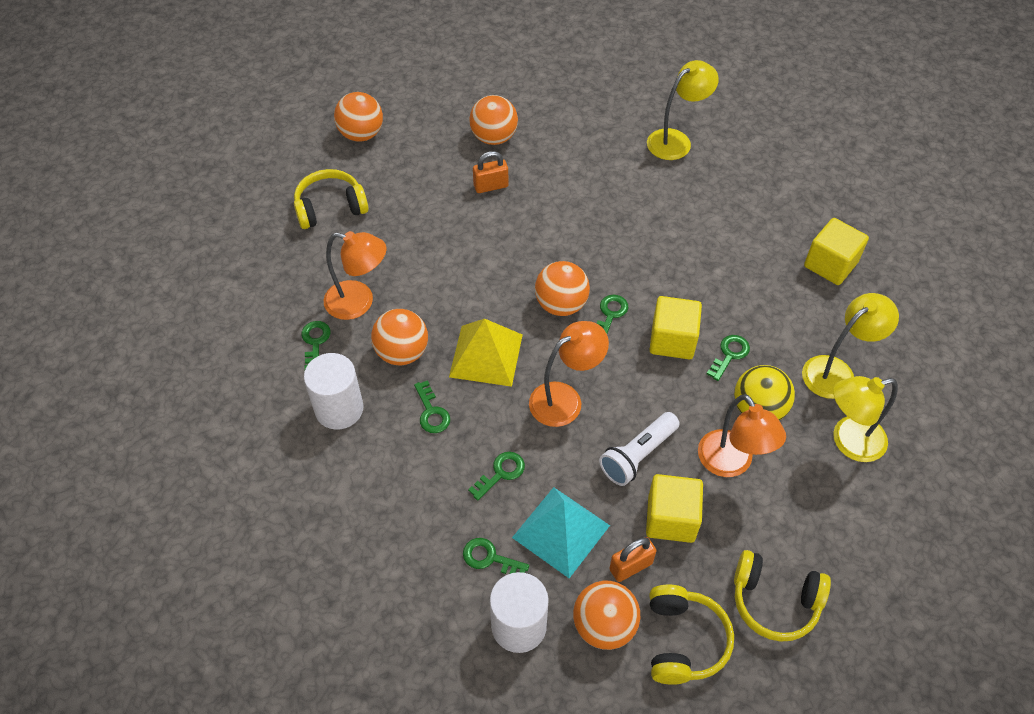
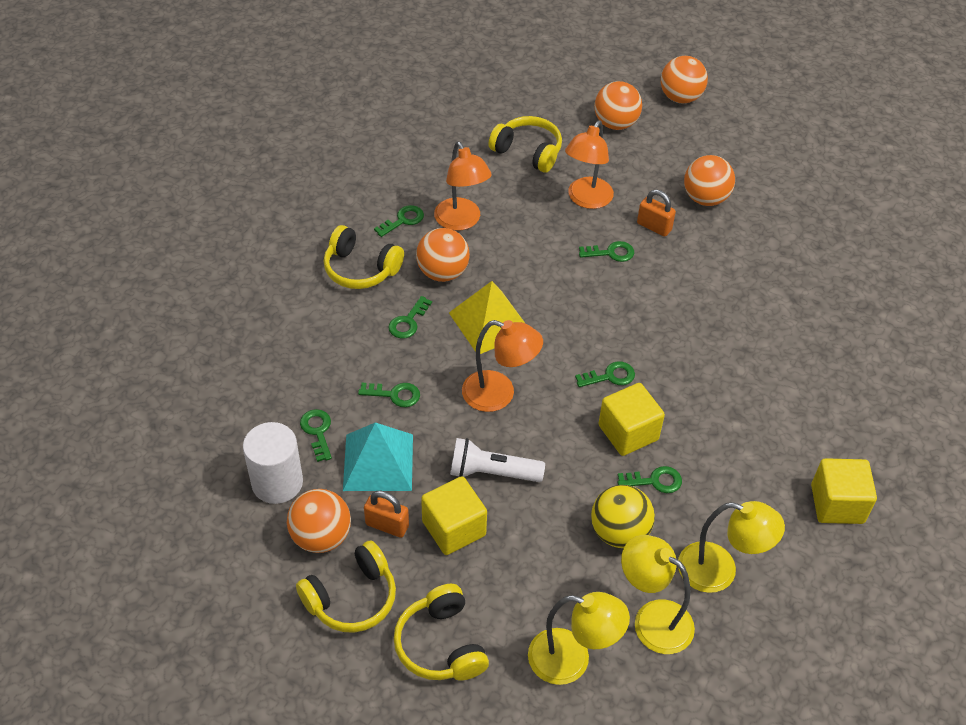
camera: 50 degrees right, 5 degrees down
white cylinder [304,353,364,430] -> yellow headphones [324,225,404,289]
orange ball [535,261,590,316] -> orange ball moved to [661,56,708,103]
yellow lamp [647,60,719,160] -> yellow lamp moved to [528,592,630,685]
orange lamp [698,394,786,477] -> orange lamp moved to [565,120,614,209]
none -> green key [579,241,634,262]

